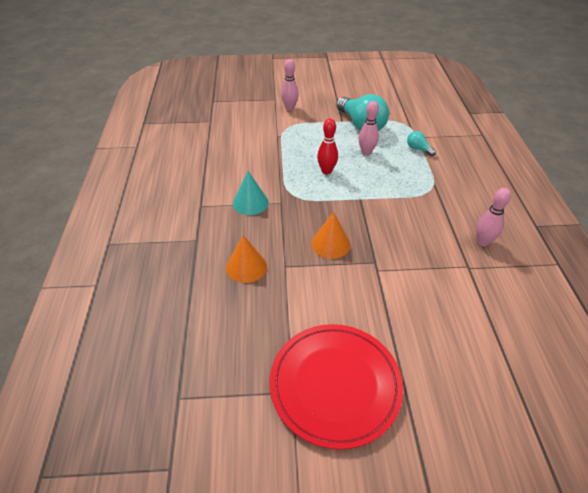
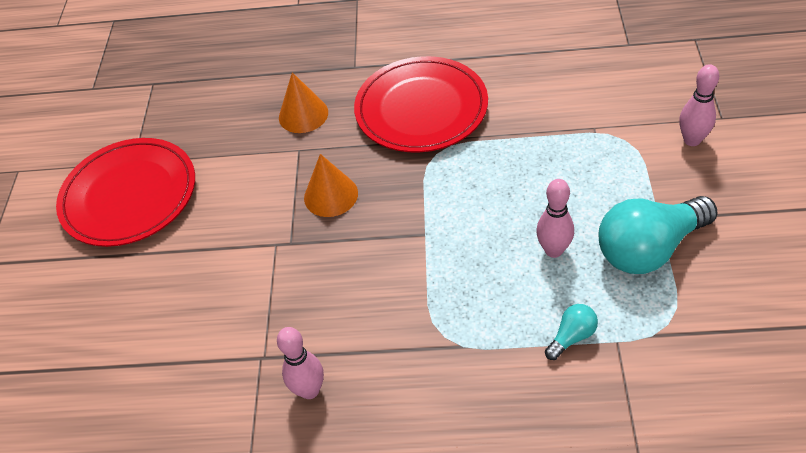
camera: 100 degrees right, 5 degrees up
turquoise cone [233,171,269,215] -> red plate [354,56,488,152]
red bowling pin [317,119,338,174] -> none

